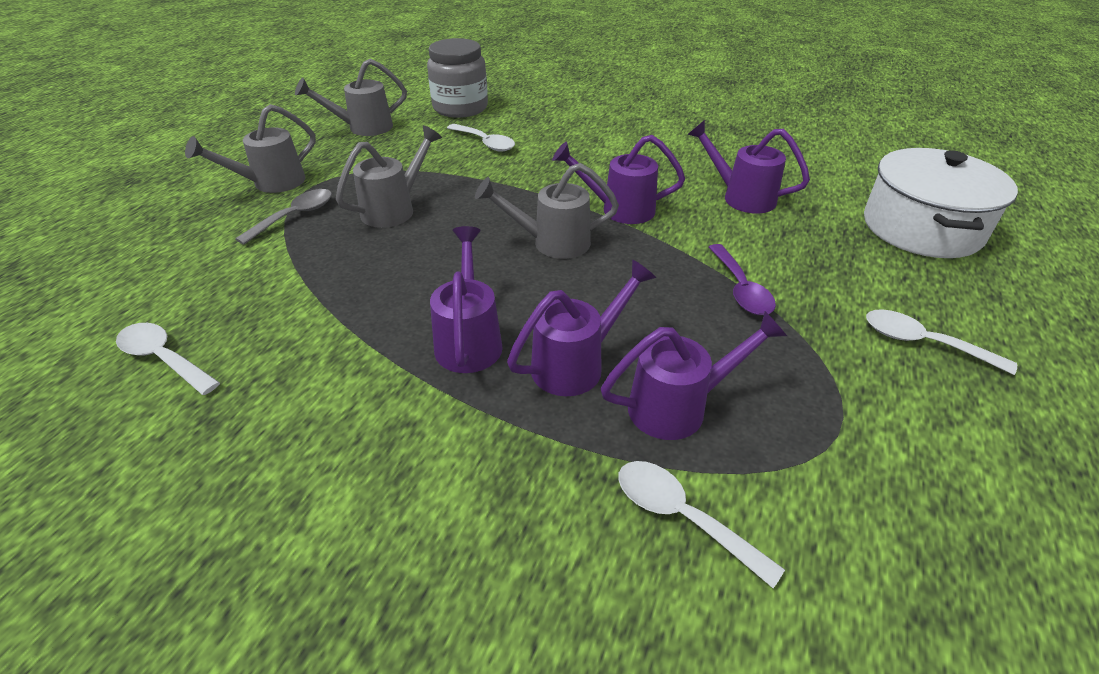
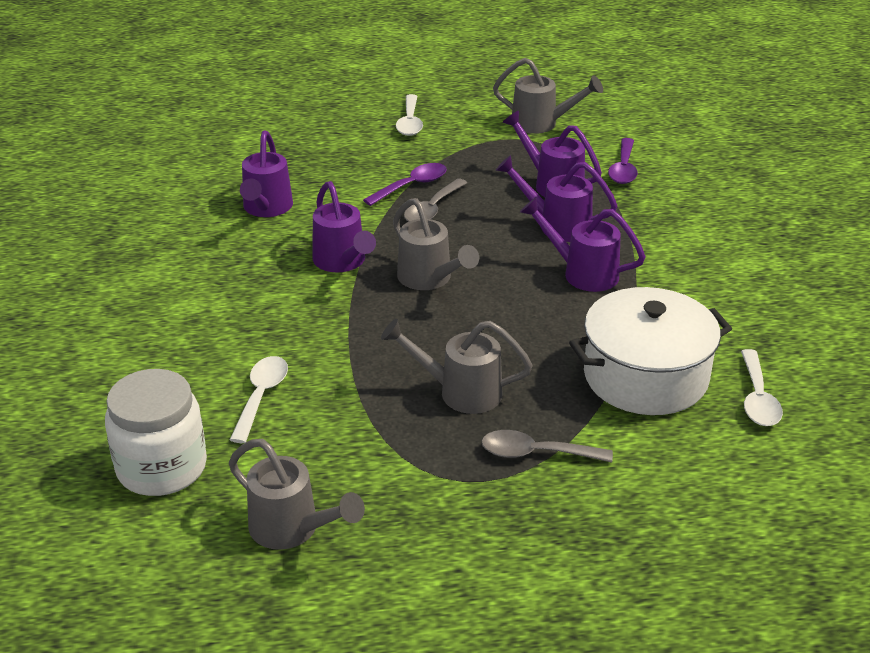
camera: 120 degrees left, 5 degrees down
grey watering can [185,104,316,193] -> grey watering can moved to [493,58,603,134]
grey jar [427,38,488,118] -> white jar [105,369,207,496]
purple watering can [430,226,503,373] -> purple watering can turned 60 degrees clockwise [520,197,646,292]
white spoon [618,461,785,588] -> purple spoon [608,138,638,184]
white pot [864,148,1018,258] -> white pot moved to [569,287,732,415]
none -> grey spoon [404,179,467,222]

